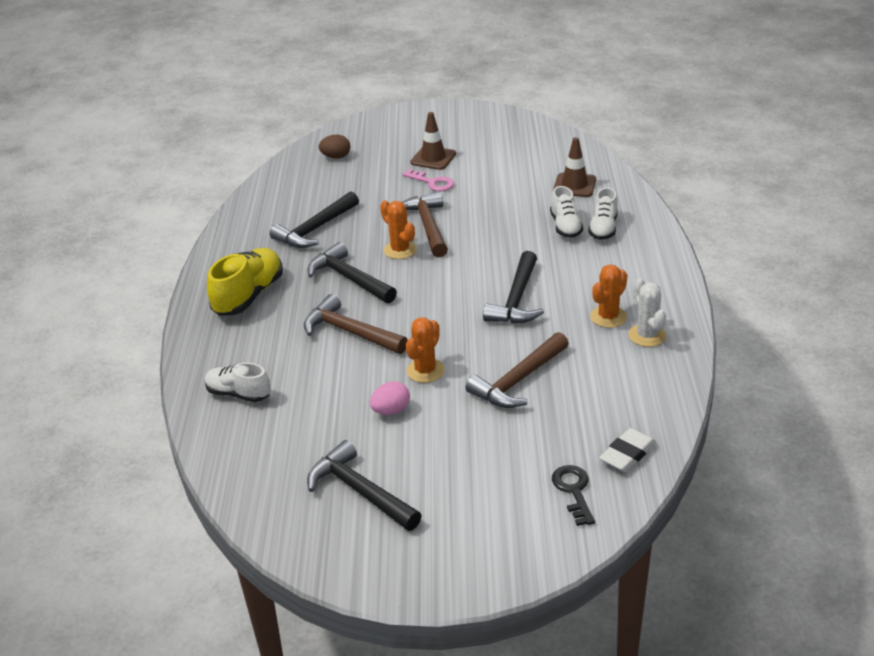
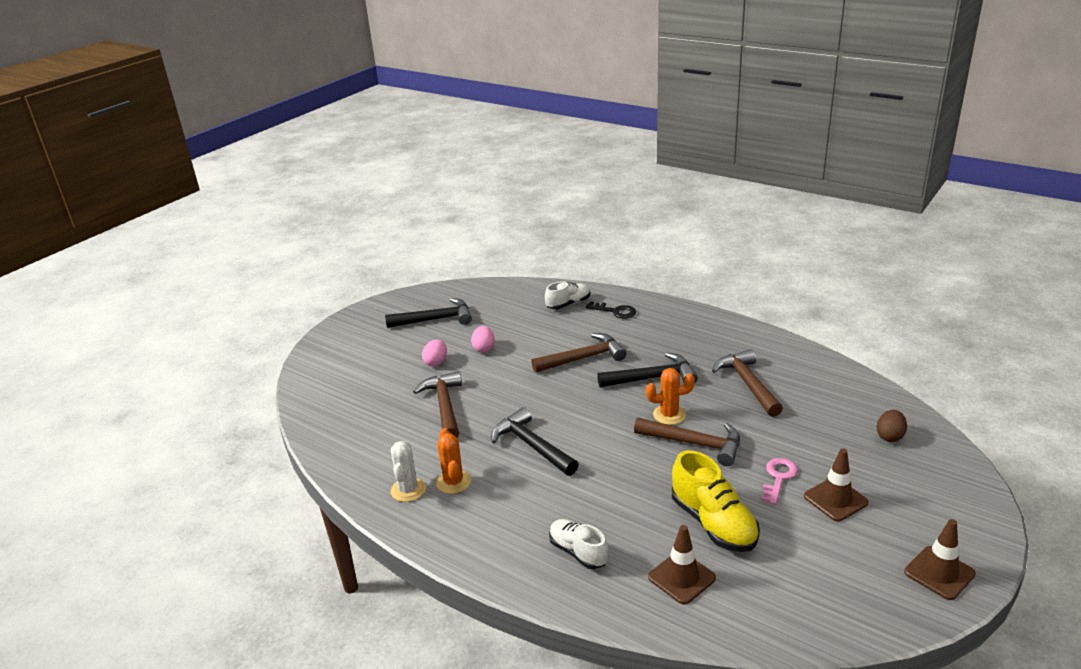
camera: 125 degrees right, 5 degrees down
yellow shoe [207,248,283,316] -> yellow shoe moved to [672,450,760,552]
black hammer [269,192,359,248] -> brown hammer [712,349,783,417]
pink key [402,169,454,191] -> pink key turned 135 degrees clockwise [761,458,798,505]
orange cactus [406,317,445,383] -> none
white shoe [550,186,583,238] -> none
black key [552,465,595,526] -> black key moved to [586,301,636,319]
white eraser [599,428,656,472] -> none
white cactus [628,278,666,347] -> white cactus turned 75 degrees clockwise [391,441,426,502]
none -> pink egg [422,339,447,367]
none -> brown traffic cone [904,519,976,600]

